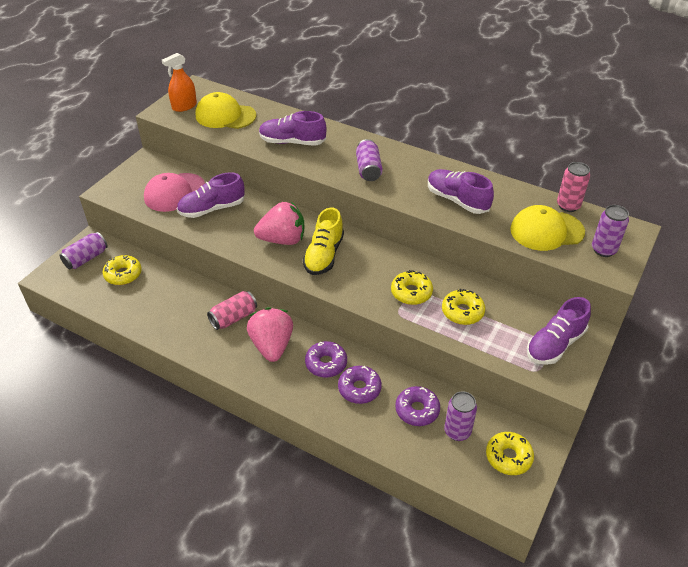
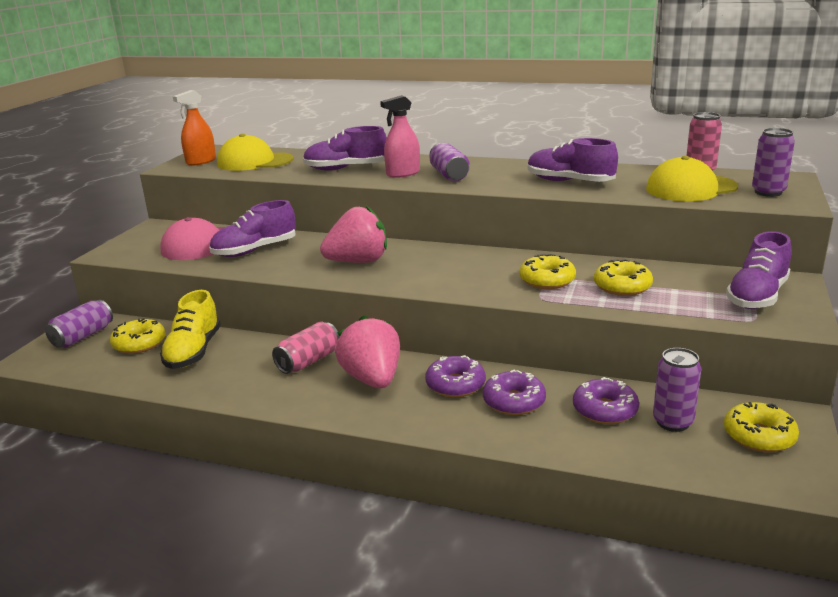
camera: 10 degrees left, 20 degrees down
yellow shoe [303,208,344,275] -> yellow shoe moved to [160,290,221,369]
none -> pink spray bottle [380,95,420,178]

